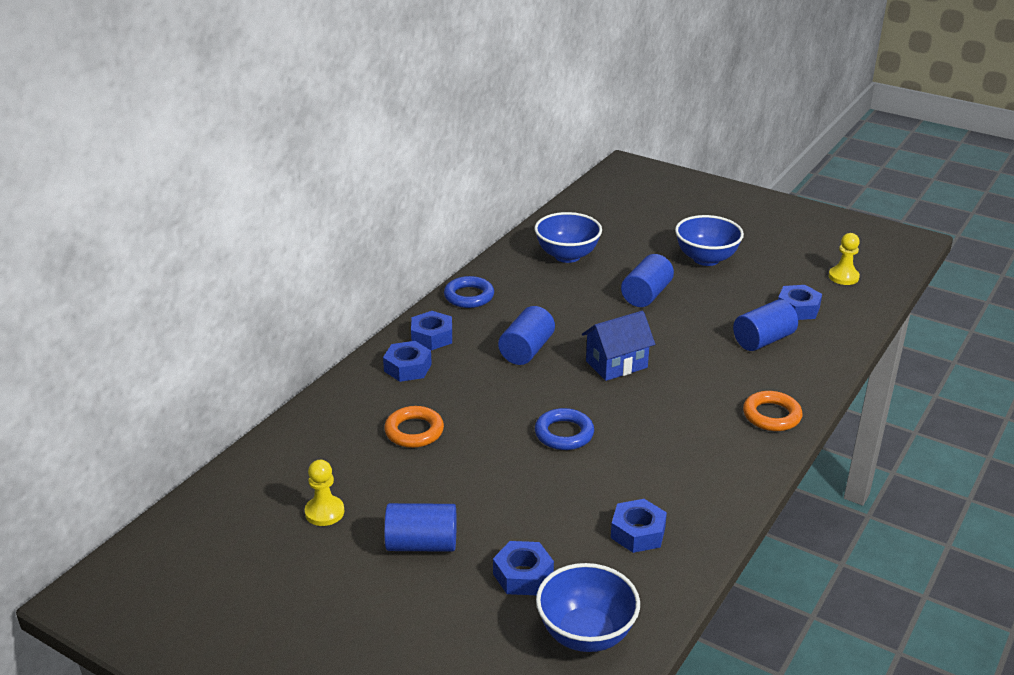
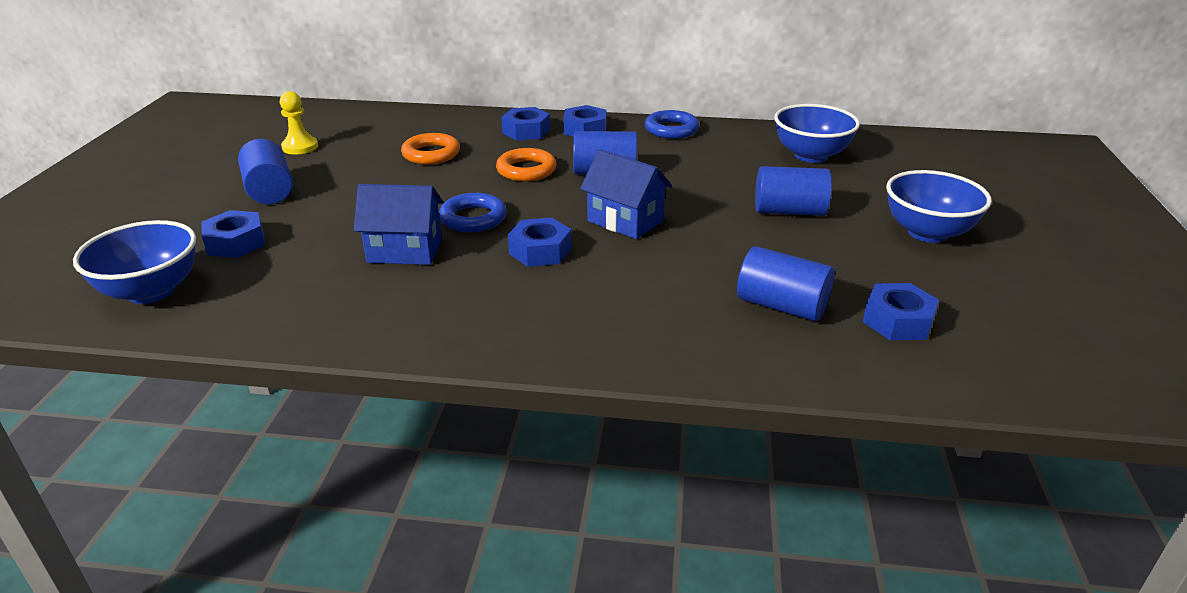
camera: 65 degrees right, 0 degrees up
blue nut [611,499,667,553] -> blue nut moved to [508,217,572,267]
orange ring [743,391,802,431] -> orange ring moved to [496,148,556,181]
yellow pawn [829,233,860,285] -> none
none -> blue house [354,184,443,265]

